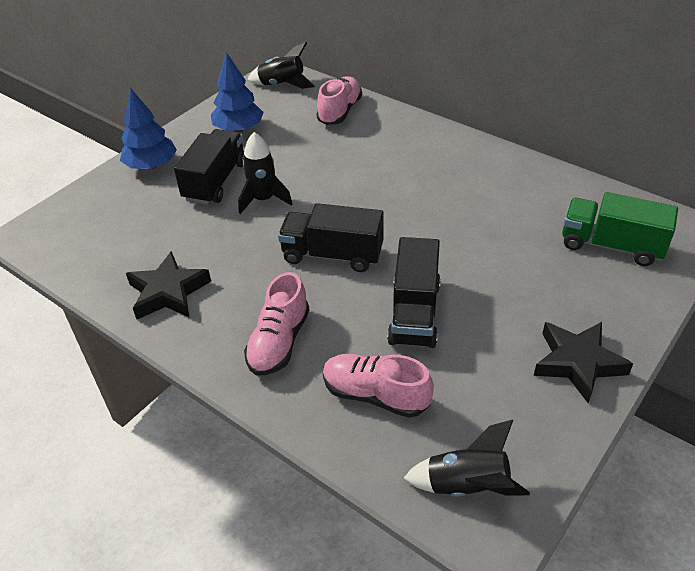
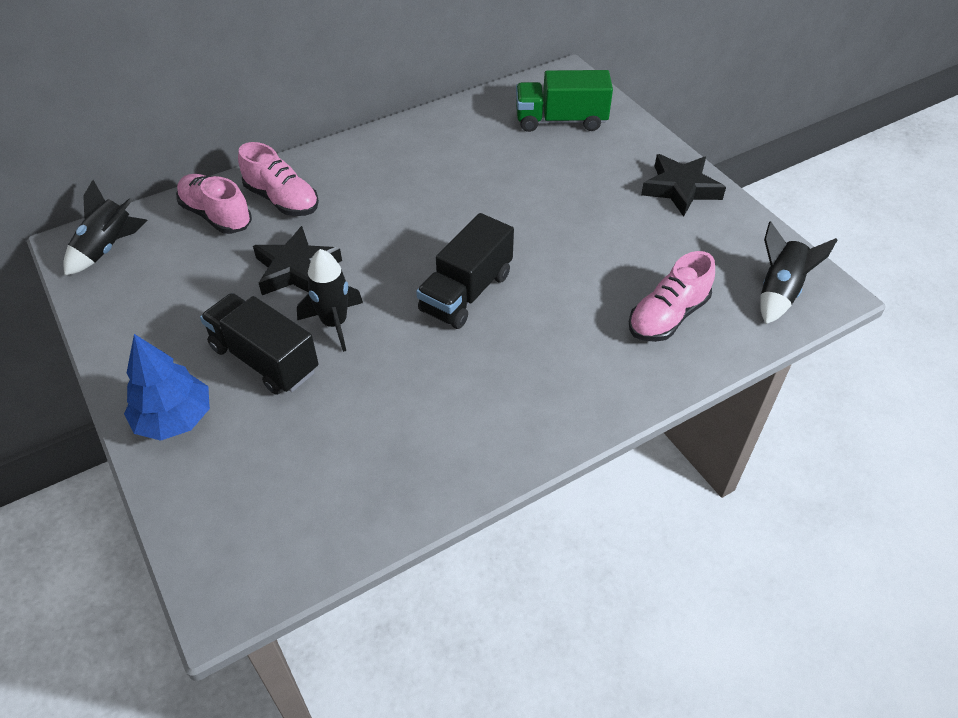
camera: 70 degrees left, 5 degrees up
black star [126,251,211,319] -> black star moved to [253,226,342,295]
blue tree [211,53,264,132] -> none
pink shoe [244,272,309,376] -> pink shoe moved to [238,142,319,216]
black truck [387,237,441,348] -> none
green truck [562,192,678,266] -> green truck turned 45 degrees clockwise [516,70,613,132]

